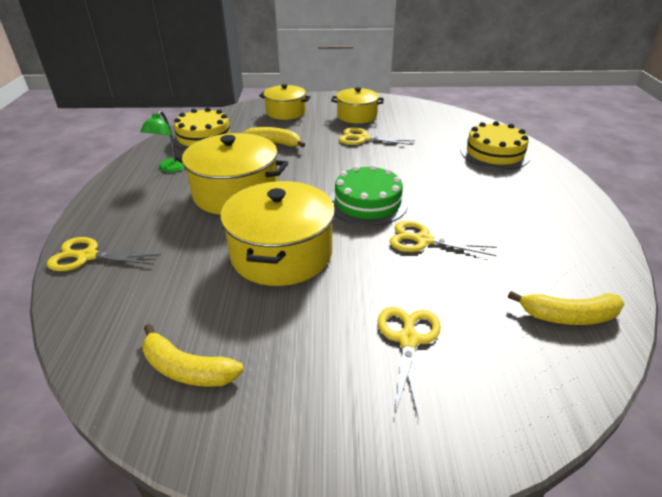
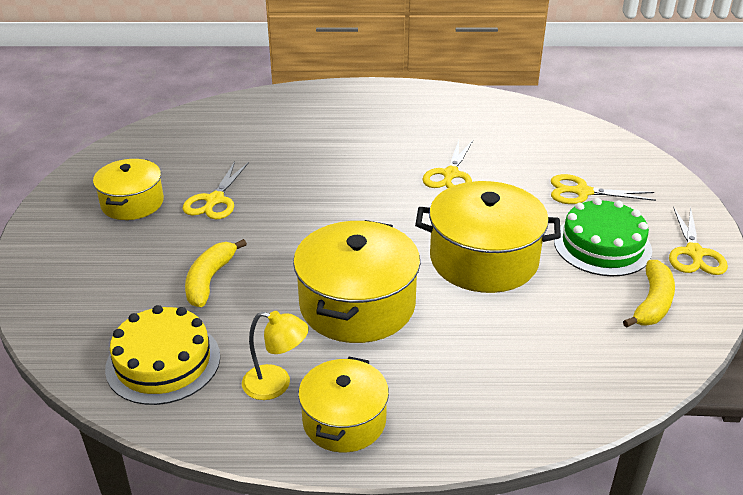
camera: 90 degrees left, 0 degrees up
yellow scissors [47,237,161,271] -> yellow scissors moved to [669,207,728,275]
green lamp [140,111,185,172] -> yellow lamp [242,311,309,400]
yellow pot [259,84,311,120] -> yellow pot moved to [298,357,389,453]
green cake [330,165,408,226] -> green cake moved to [554,198,652,276]
yellow cake [460,121,531,170] -> none
yellow banana [508,291,624,325] -> none

